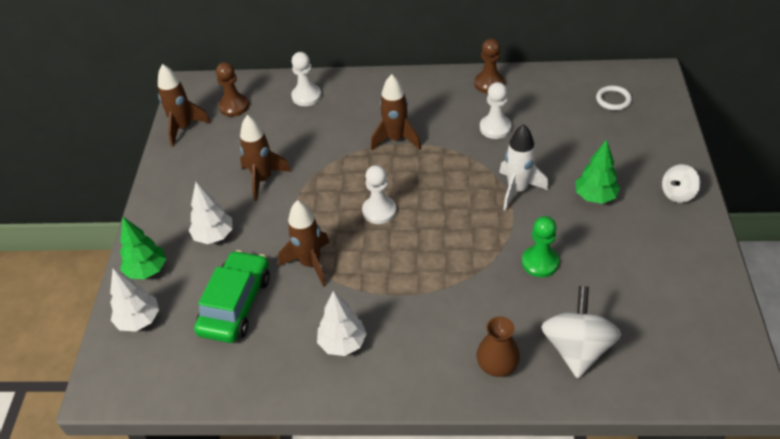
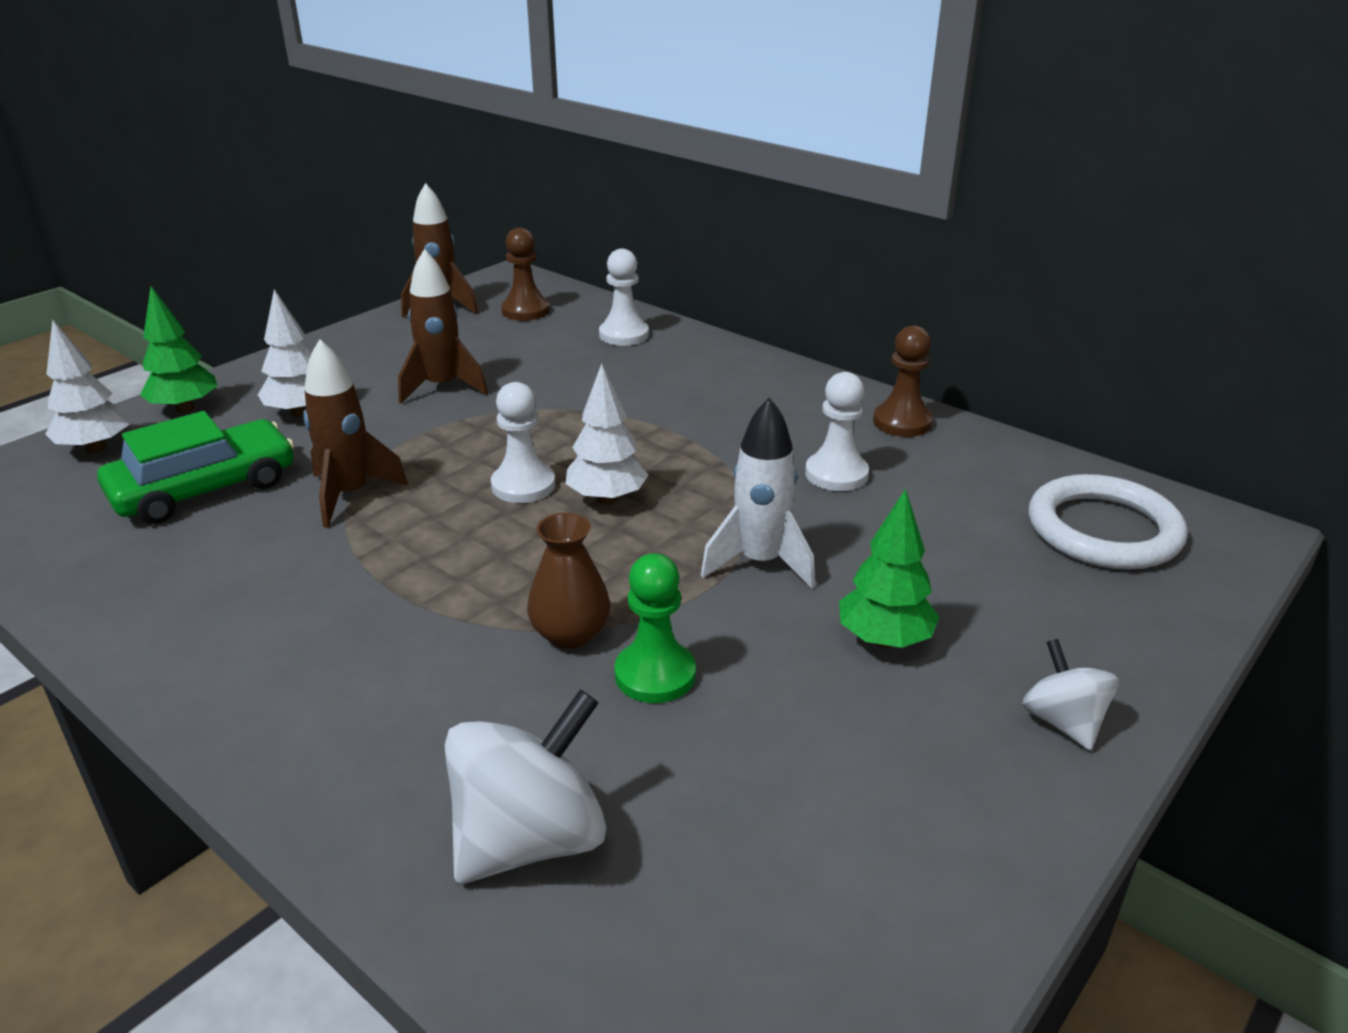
camera: 35 degrees right, 15 degrees down
white tree [317,291,367,356] -> white tree moved to [566,363,648,504]
brown rocket [371,74,421,150] -> none
brown vase [477,316,520,377] -> brown vase moved to [527,513,610,649]
white ring [596,86,632,110] -> white ring [1029,474,1188,570], size x1.95
white spinning top [662,164,700,203] -> white spinning top turned 75 degrees clockwise [1022,639,1119,751]

